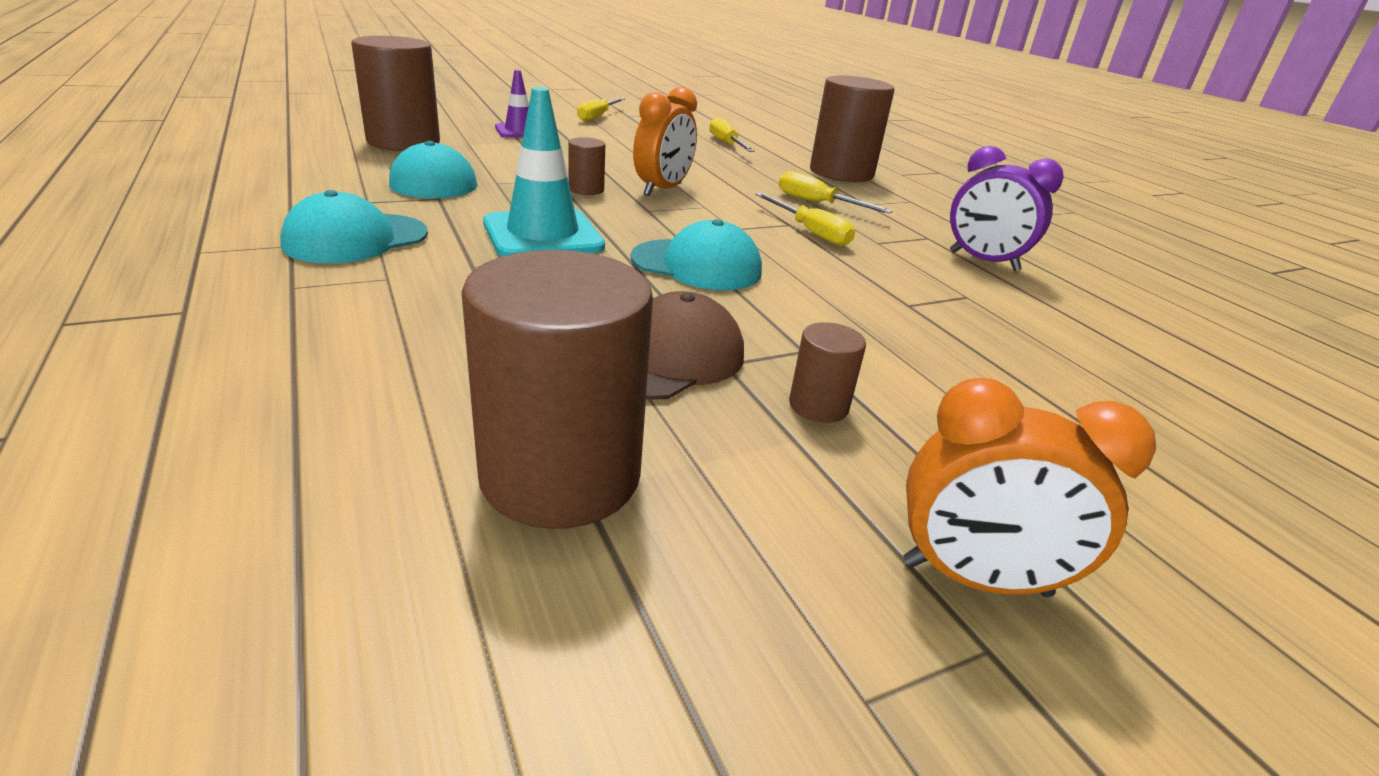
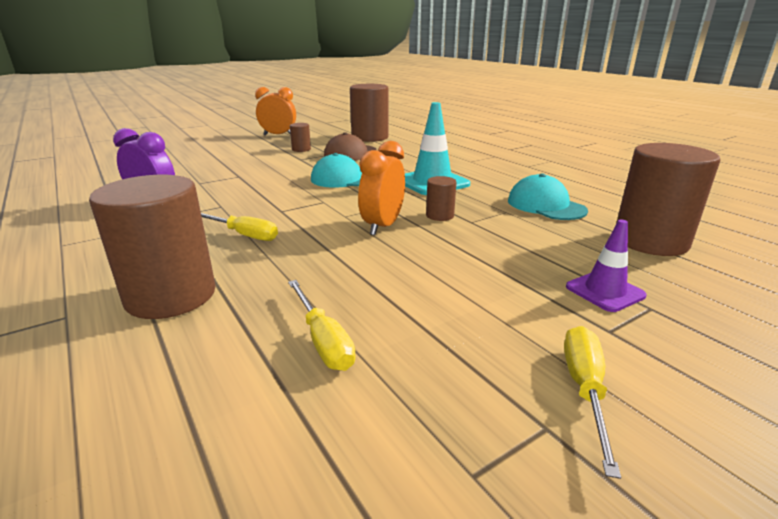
camera: 175 degrees right, 5 degrees down
turquoise cap [280,190,428,264] -> none
yellow screwdriver [755,193,855,246] -> none

